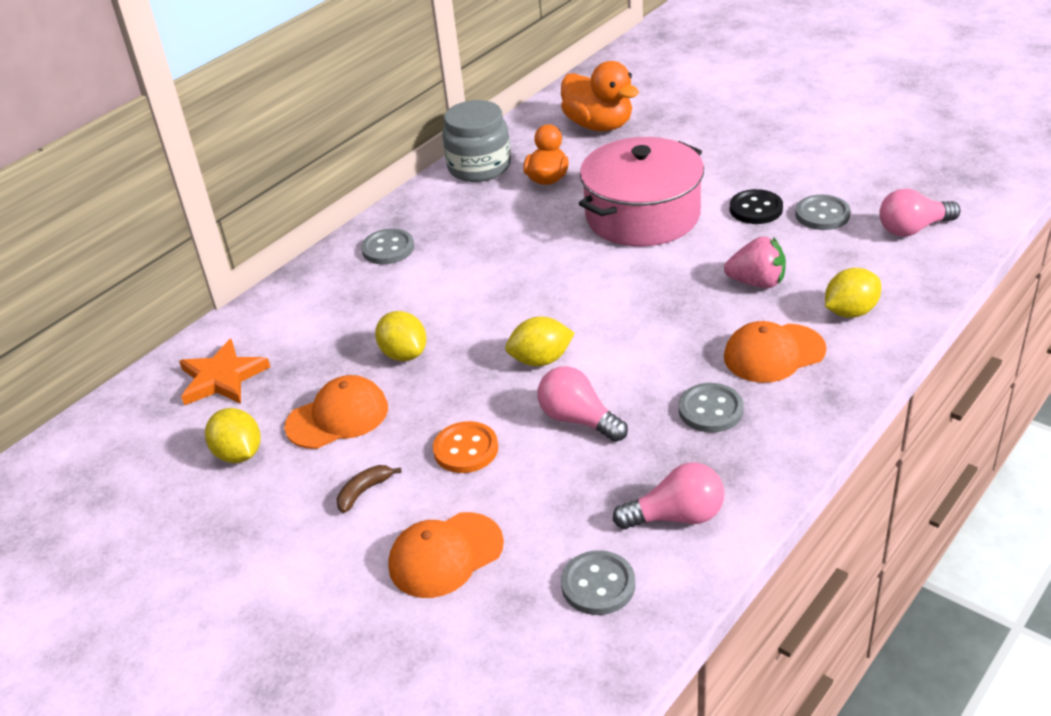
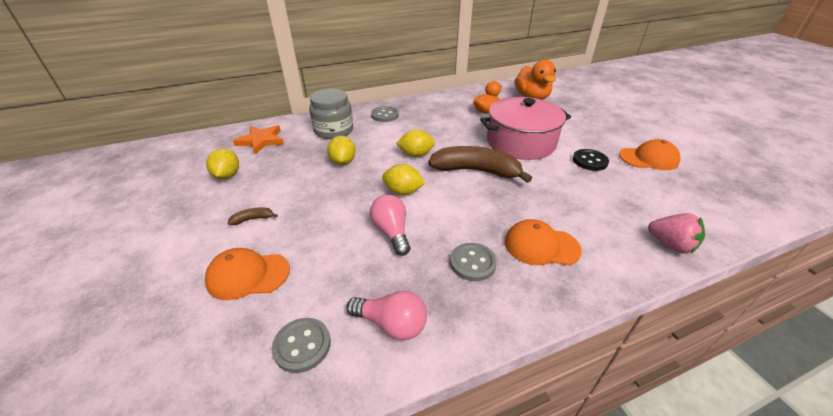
camera: 25 degrees right, 0 degrees up
orange cap [285,375,388,449] -> orange cap moved to [619,139,680,170]
orange button [433,421,498,473] -> none
grey jar [442,100,511,182] -> grey jar moved to [309,89,353,139]
pink strawberry [724,236,786,288] -> pink strawberry moved to [648,213,705,254]
grey button [795,195,851,230] -> none
yellow lemon [825,268,881,318] -> yellow lemon moved to [396,129,435,157]
pink light bulb [879,189,960,236] -> none
none -> brown banana [428,146,532,183]

